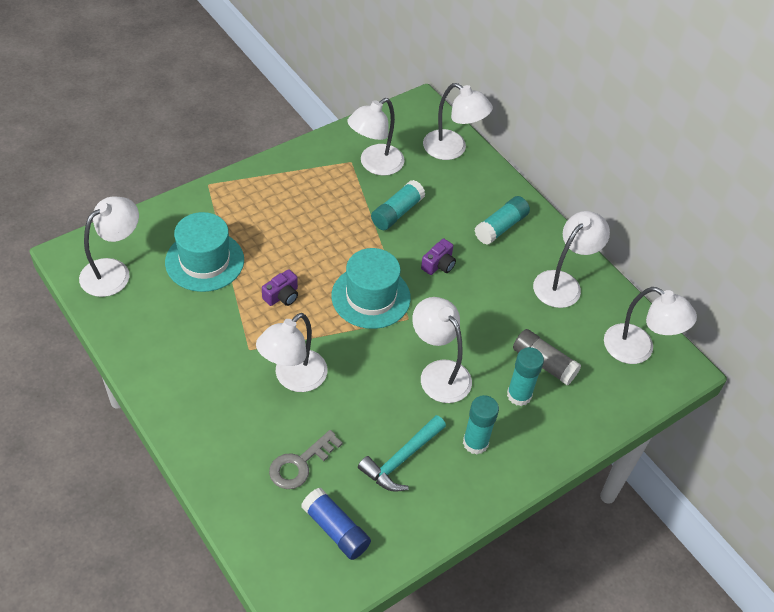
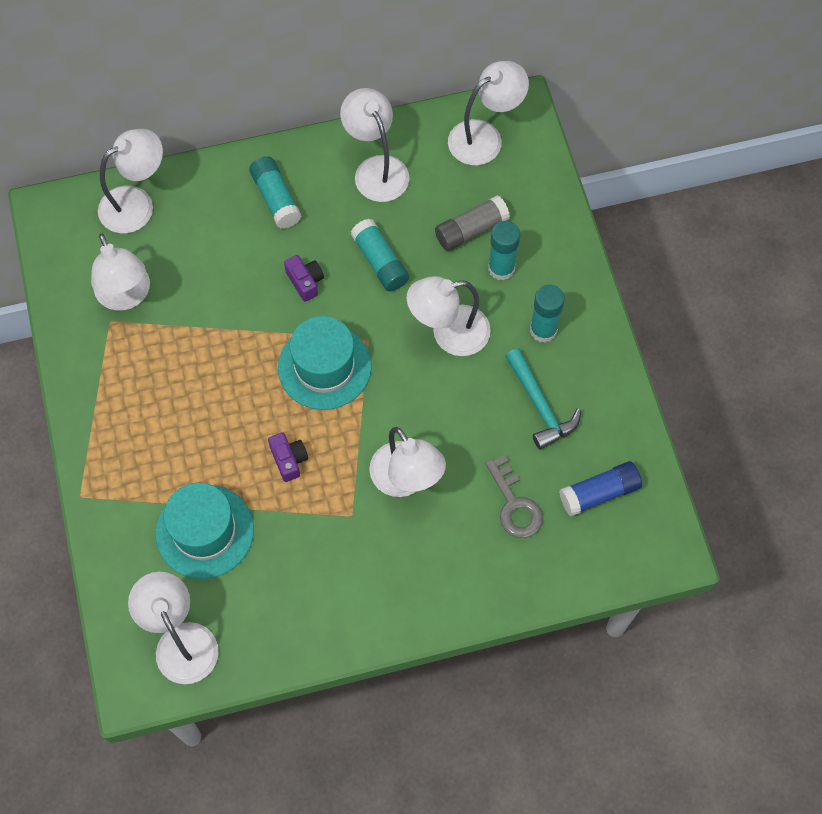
camera: 65 degrees left, 15 degrees up
turquoise glue stick [371,180,425,230] -> turquoise glue stick moved to [350,219,409,291]

